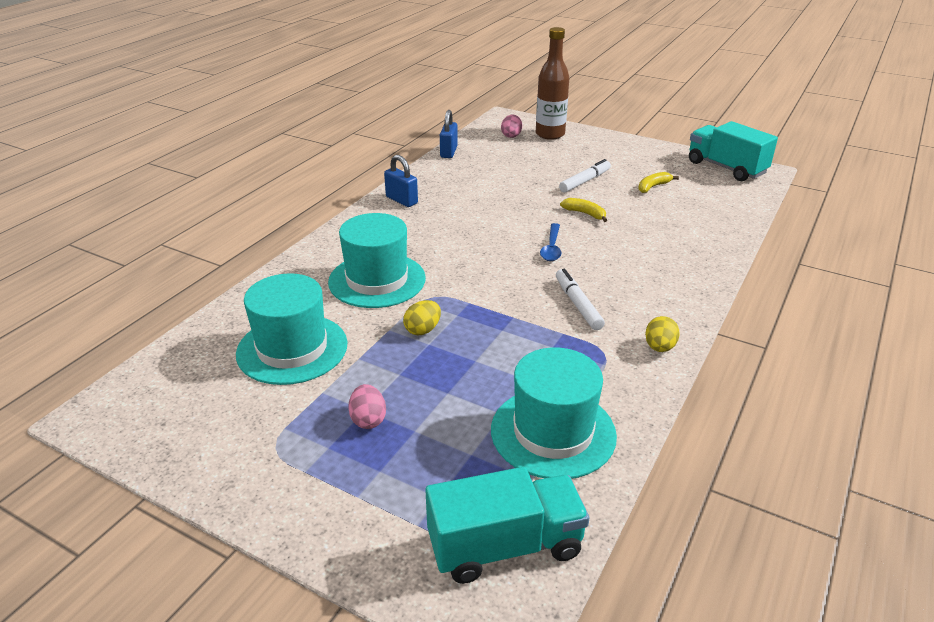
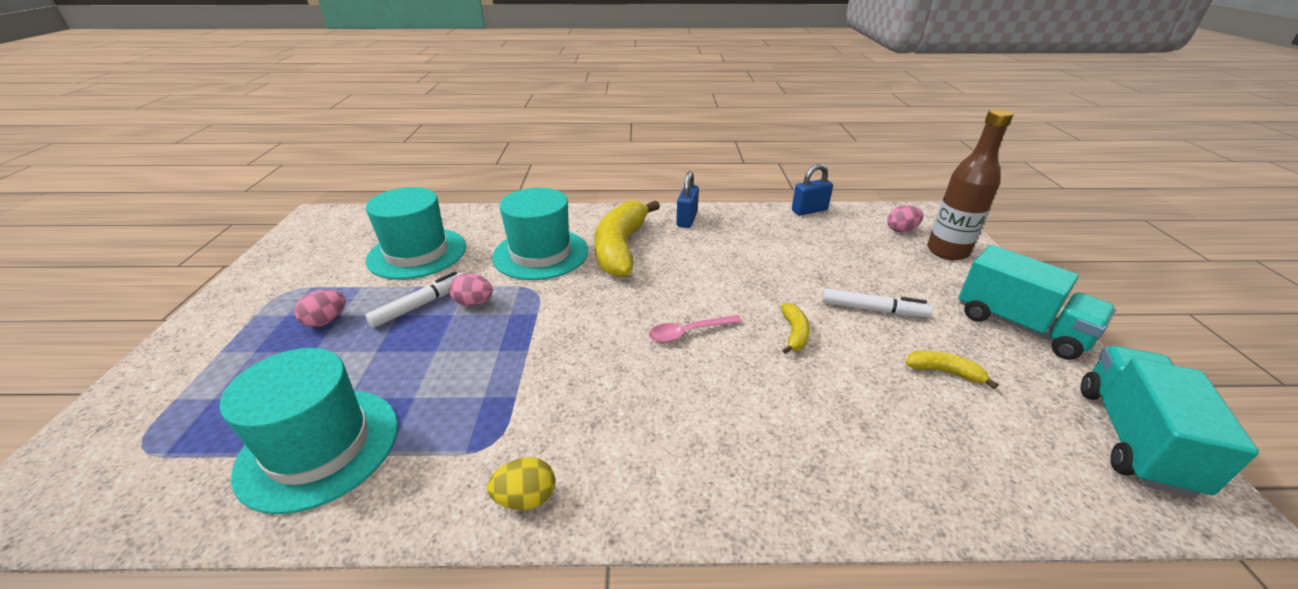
camera: 60 degrees right, 0 degrees up
yellow egg [403,300,441,335] -> pink egg [449,273,493,306]
turquoise truck [425,467,589,584] -> turquoise truck moved to [959,245,1116,360]
blue spoon [540,223,562,261] -> pink spoon [649,315,742,342]
white marker [556,269,605,330] -> white marker moved to [365,272,463,328]
none -> yellow banana [595,200,660,278]

